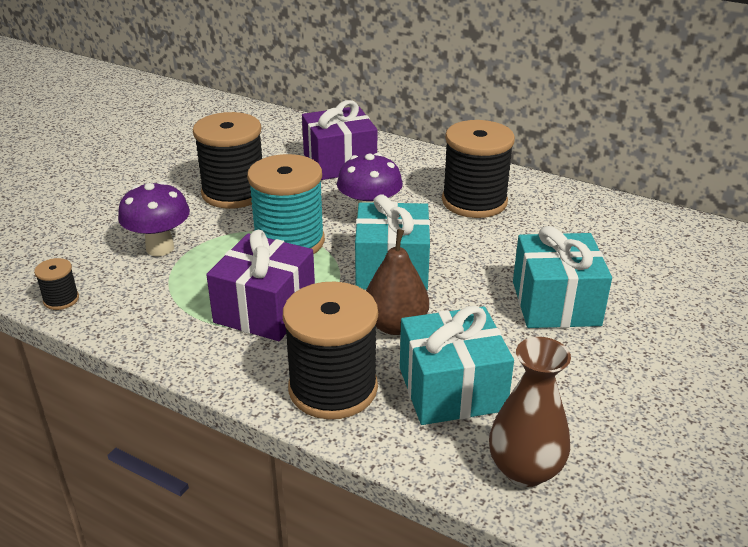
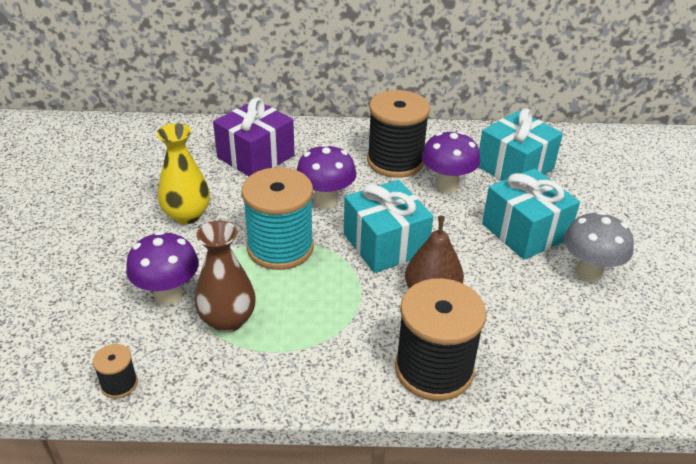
camera: 30 degrees left, 5 degrees up
black spool [193,112,262,209] -> yellow vase [157,123,210,224]
purple gift [206,230,315,341] -> none
turquoise gift [400,306,514,425] -> turquoise gift moved to [479,109,563,181]
brown vase [489,337,571,487] -> brown vase moved to [195,221,256,333]
none -> purple mushroom [422,131,480,193]
none -> grey mushroom [564,211,634,282]

